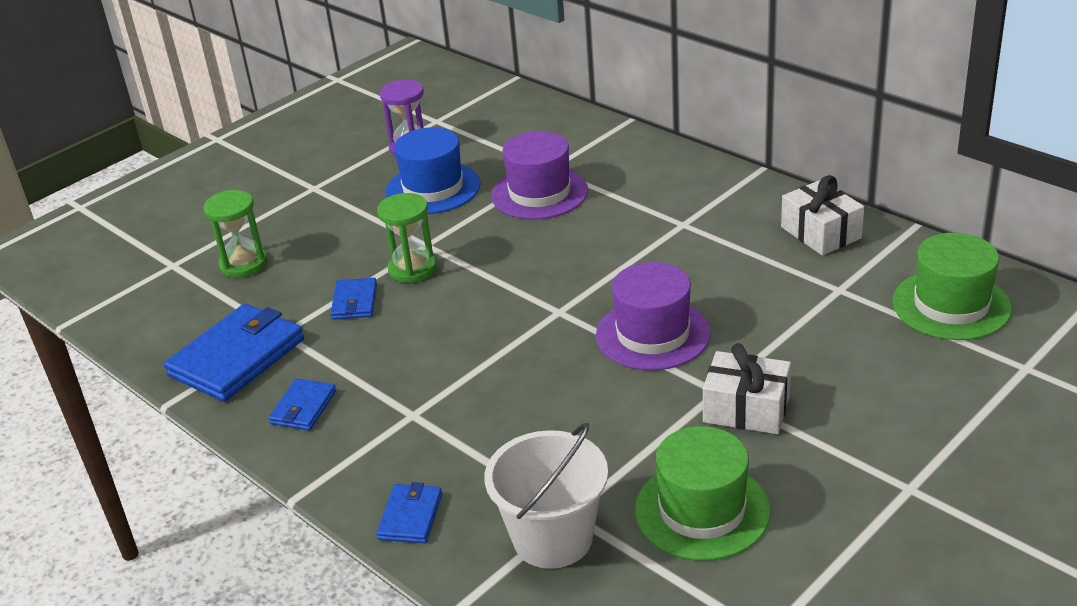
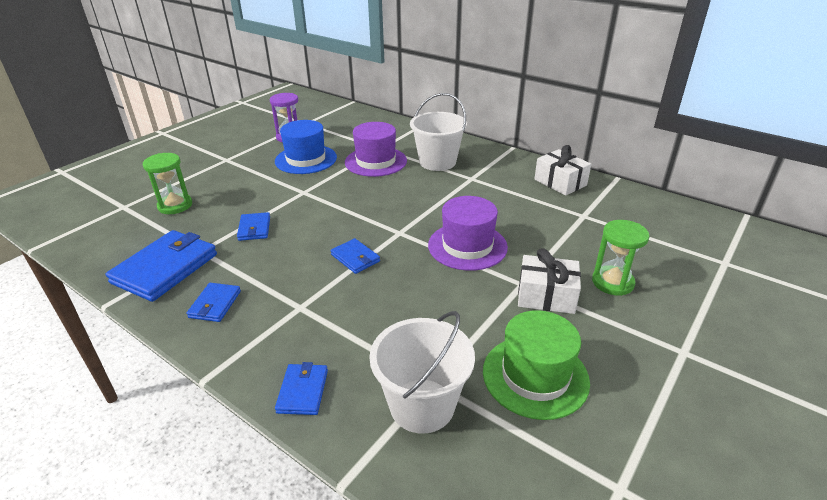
camera: 10 degrees left, 0 degrees up
green hourglass [377,193,437,283] -> green hourglass moved to [592,220,649,296]
green hat [893,233,1012,340] -> none
none -> blue wallet [331,238,380,274]
none -> white bucket [410,93,467,171]

